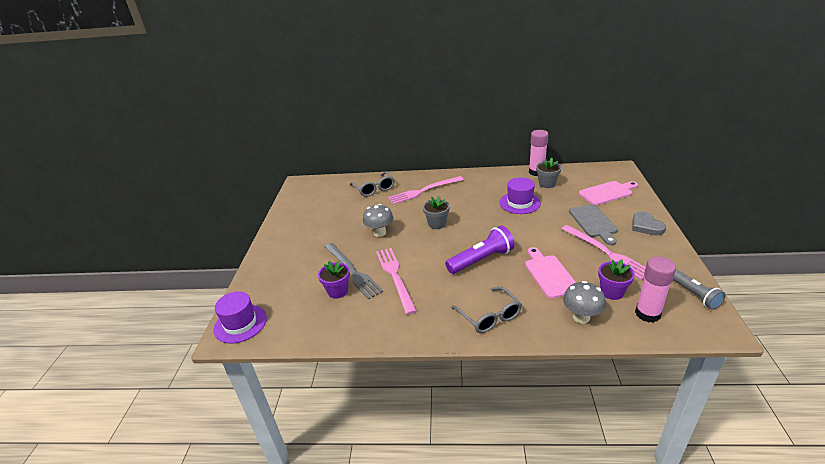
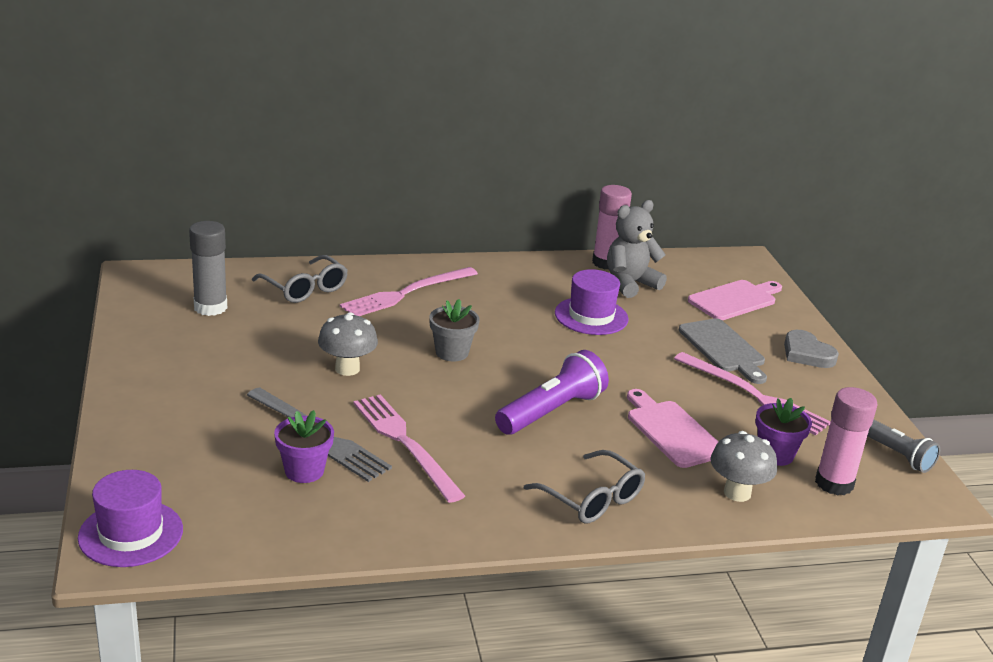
camera: 20 degrees left, 5 degrees down
grey flower pot [536,158,562,188] -> grey teddy bear [607,200,667,298]
none -> grey glue stick [189,221,227,316]

